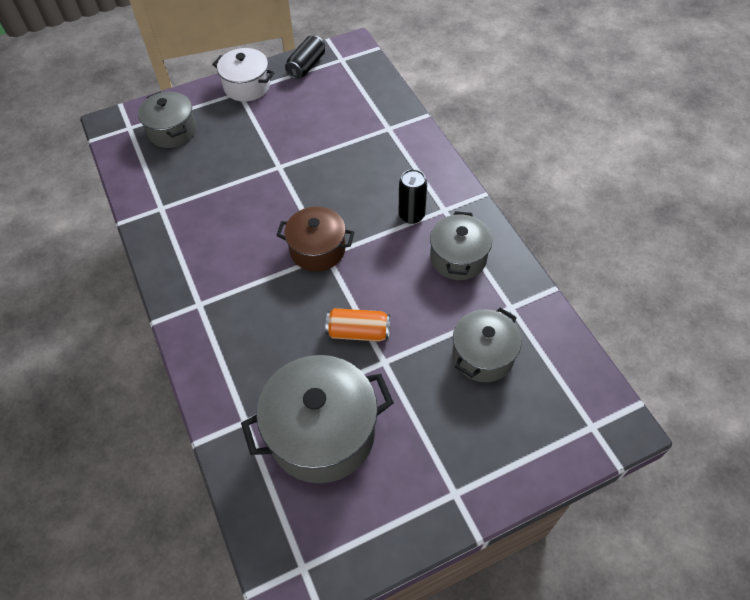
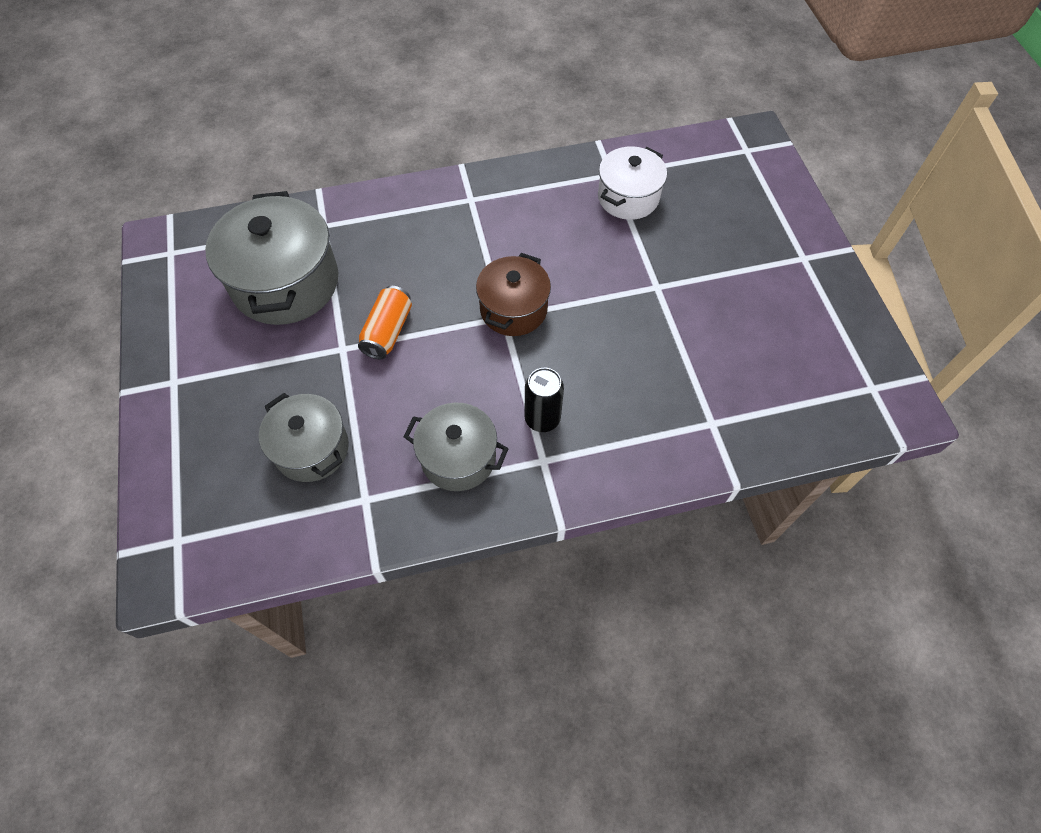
camera: 100 degrees right, 5 degrees up
grey pot [138,91,197,148] -> none
white pot [212,48,274,102] -> white pot moved to [598,146,667,220]
black can [285,35,325,79] -> none

